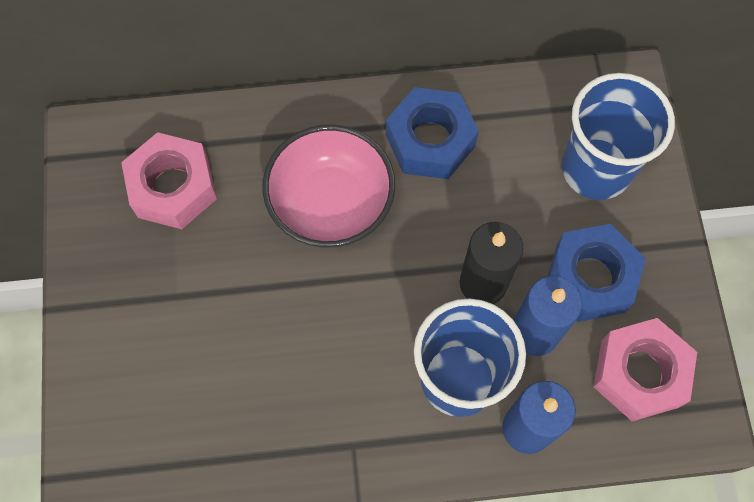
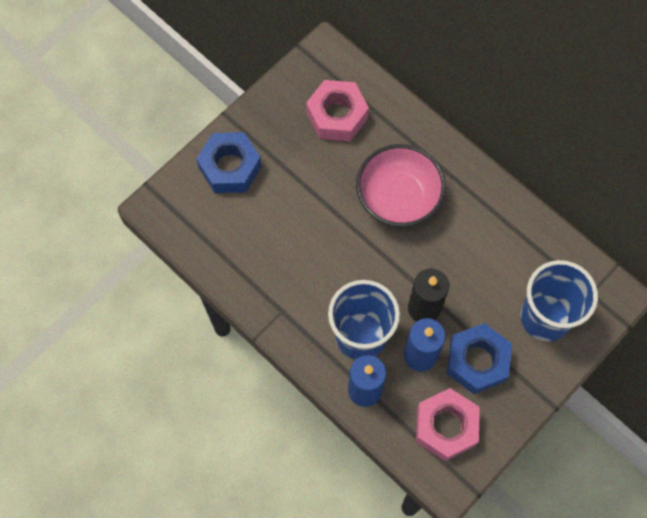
camera: 50 degrees right, 0 degrees up
blue nut [386,87,479,179] -> blue nut moved to [196,132,262,193]

